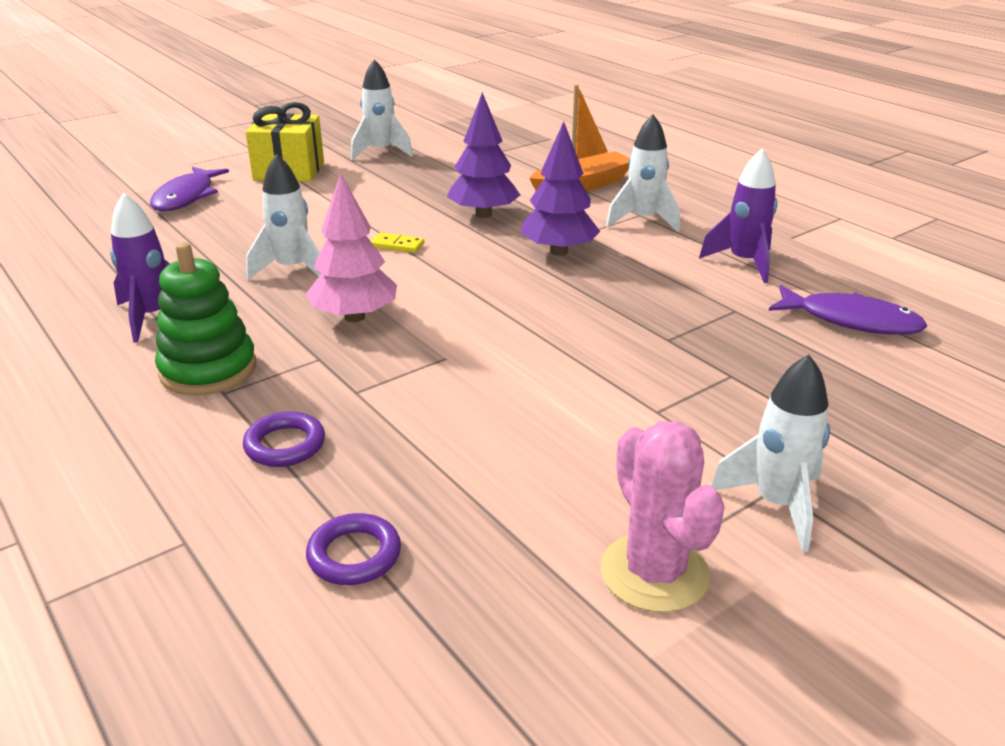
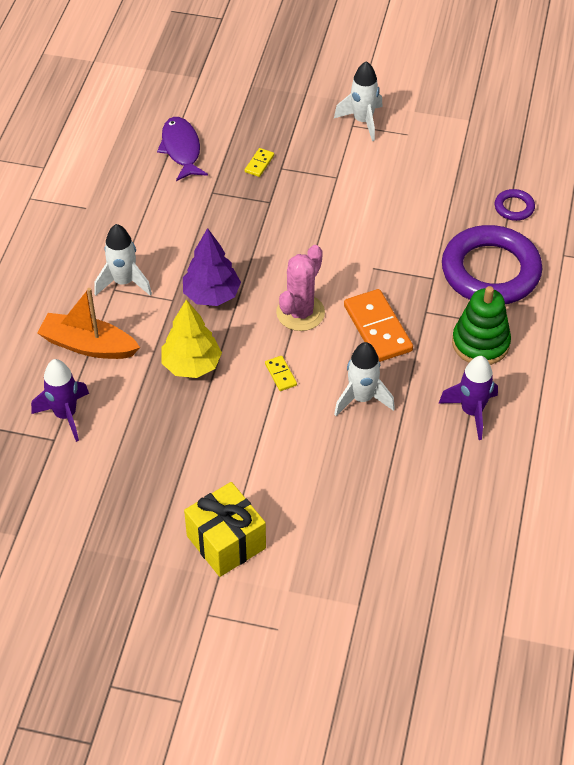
camera: 130 degrees left, 20 degrees up
purple fish [150,167,229,211] -> none
purple ring [243,411,325,467] -> purple ring [442,225,543,304], size x2.39
pink tree [306,173,397,322] -> orange domino [344,289,413,362]
white rocket [351,59,413,160] -> none
purple tree [447,92,520,218] -> yellow tree [162,299,222,378]
pink cactus [600,421,725,613] -> pink cactus moved to [276,245,325,331]
purple rocket [699,148,777,283] -> purple rocket moved to [31,359,89,442]
none -> yellow domino [245,148,274,177]

